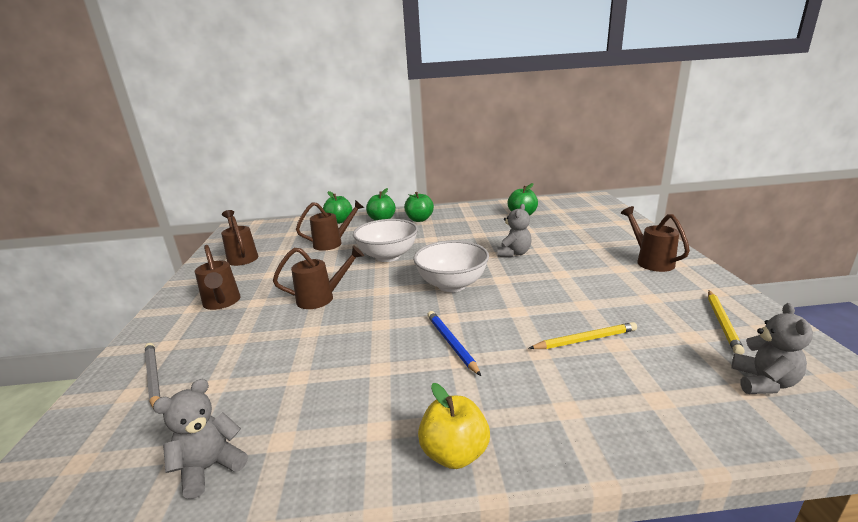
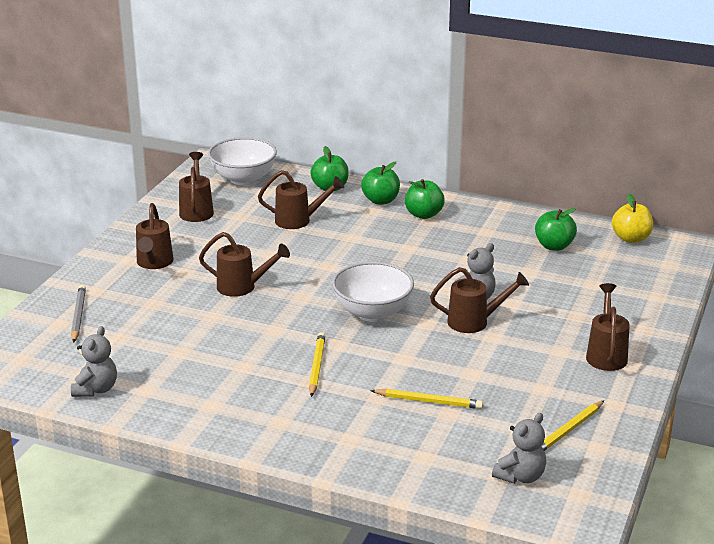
camera: 25 degrees right, 5 degrees up
grey teddy bear [153,379,248,499] -> grey teddy bear turned 120 degrees clockwise [71,326,117,397]
white bowl [353,219,418,262] -> white bowl moved to [208,137,277,185]
yellow apple [418,383,490,469] -> yellow apple moved to [612,194,653,243]
blue pencil [427,311,481,376] -> yellow pencil [309,332,325,397]
none -> brown watering can [430,267,529,333]

